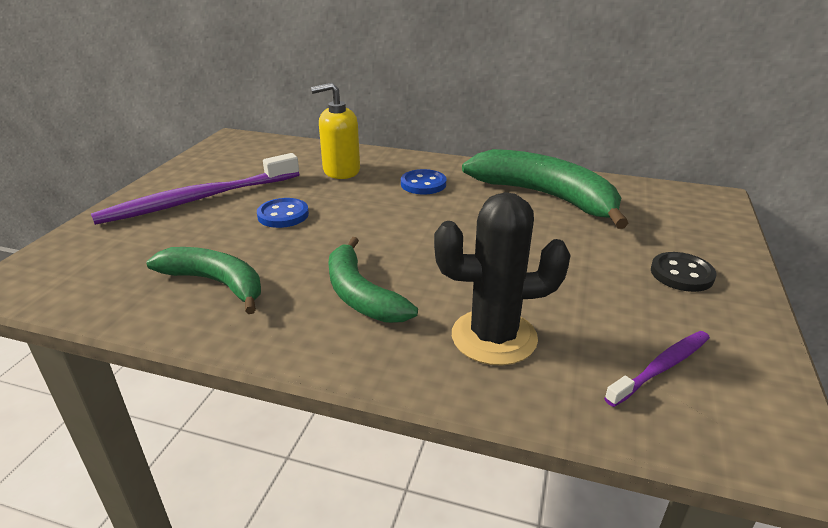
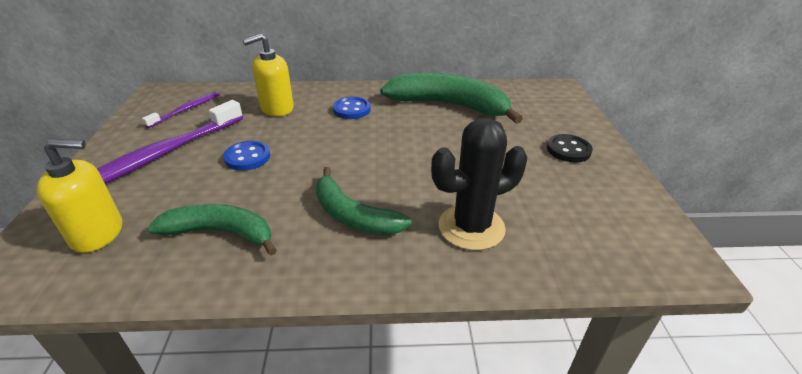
camera: 20 degrees left, 5 degrees up
purple toothbrush [604,331,710,407] -> purple toothbrush moved to [142,92,220,128]
none -> yellow soap dispenser [37,138,122,253]

